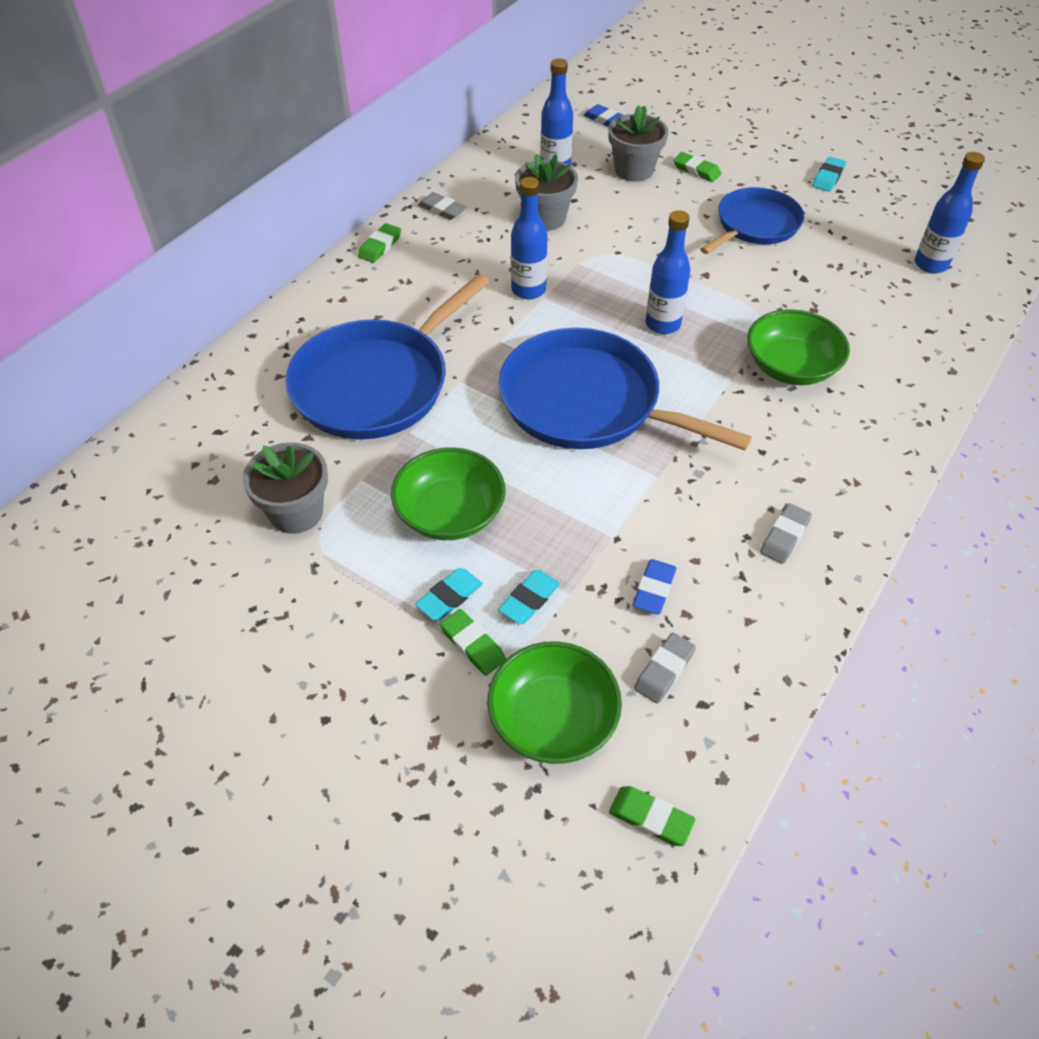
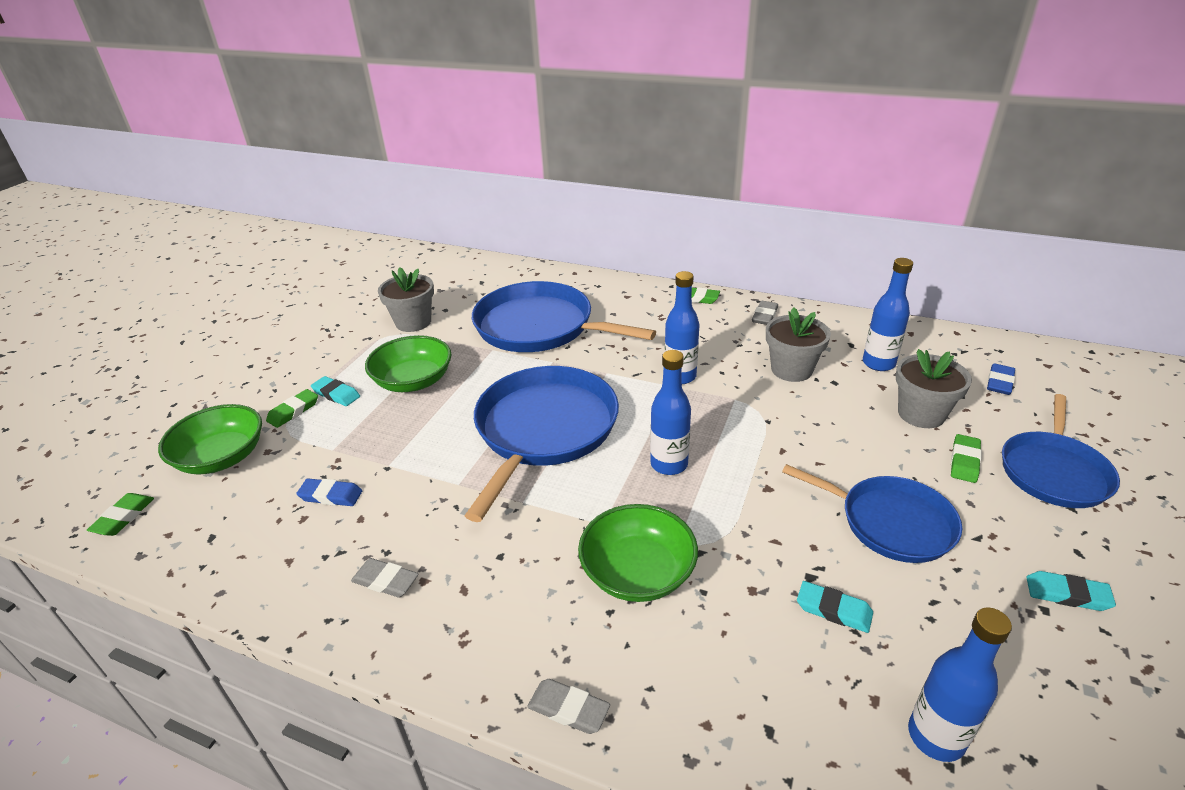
camera: 80 degrees right, 15 degrees down
turquoise eraser [498,570,560,624] -> turquoise eraser moved to [797,581,873,633]
grey eraser [634,633,696,704] -> grey eraser moved to [527,679,610,734]
none -> blue pan [1002,394,1120,508]

